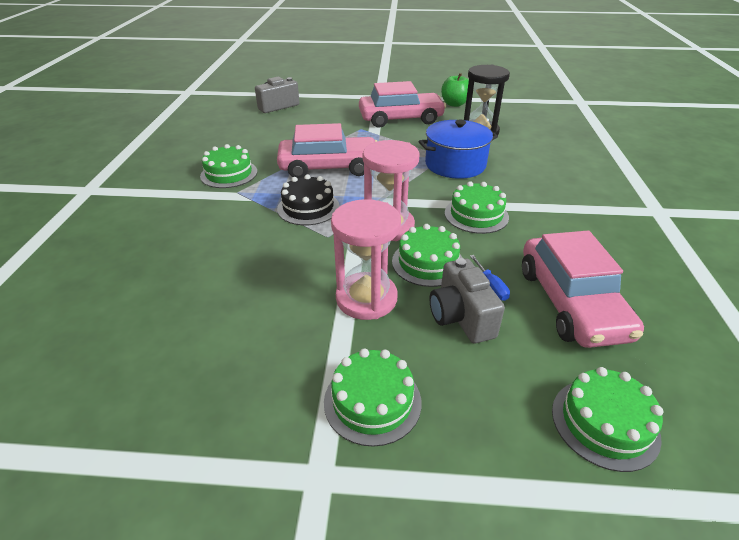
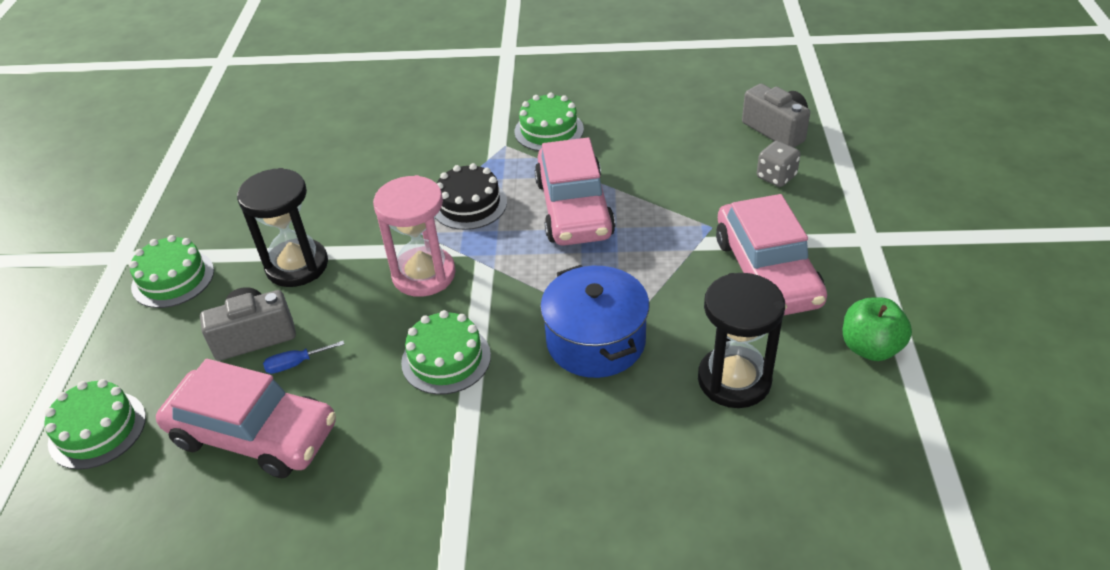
camera: 90 degrees right, 5 degrees up
pink hourglass [331,199,401,320] -> black hourglass [237,168,328,287]
green cake [392,224,462,287] -> none
pink car [522,231,644,348] -> pink car turned 150 degrees counterclockwise [156,359,336,478]
none -> grey dice [757,141,801,187]

